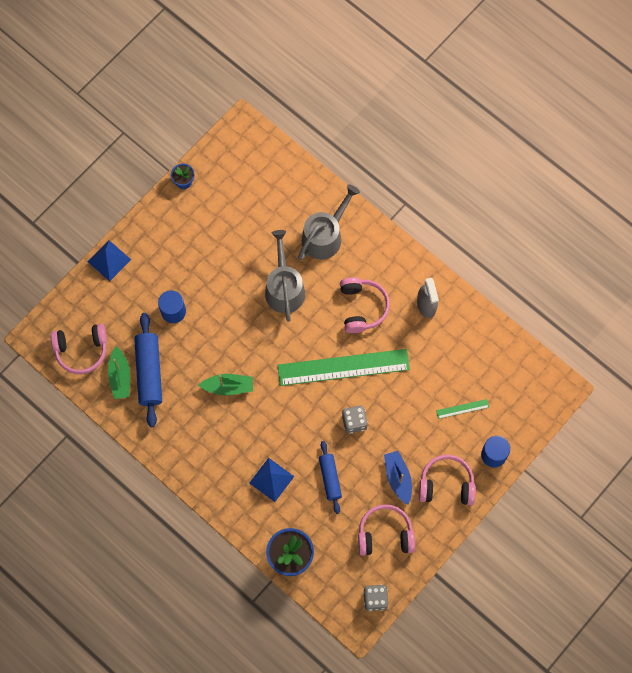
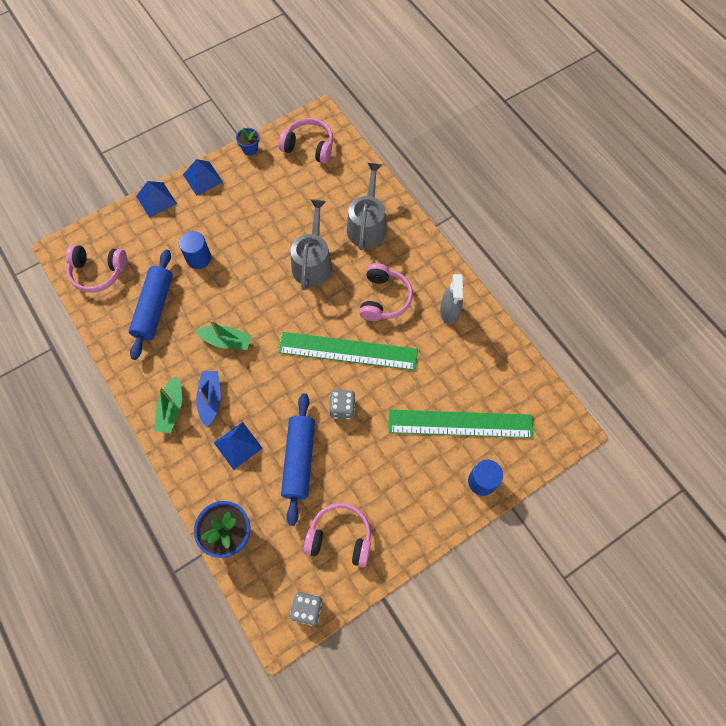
camera: 15 degrees right, 5 degrees down
green boat [108,346,130,399] -> green boat moved to [154,376,182,433]
grey watering can [298,184,360,260] -> grey watering can turned 45 degrees counterclockwise [347,163,387,250]
blue rolling pin [319,441,342,514] -> blue rolling pin [281,393,315,526], size x1.60
blue boat [384,451,412,505] -> blue boat moved to [196,371,221,427]
pink headphones [419,455,476,505] -> pink headphones moved to [279,118,333,164]
green ruler [436,399,489,419] -> green ruler [388,410,534,438], size x2.49
none -> blue pyramid [183,159,223,196]

